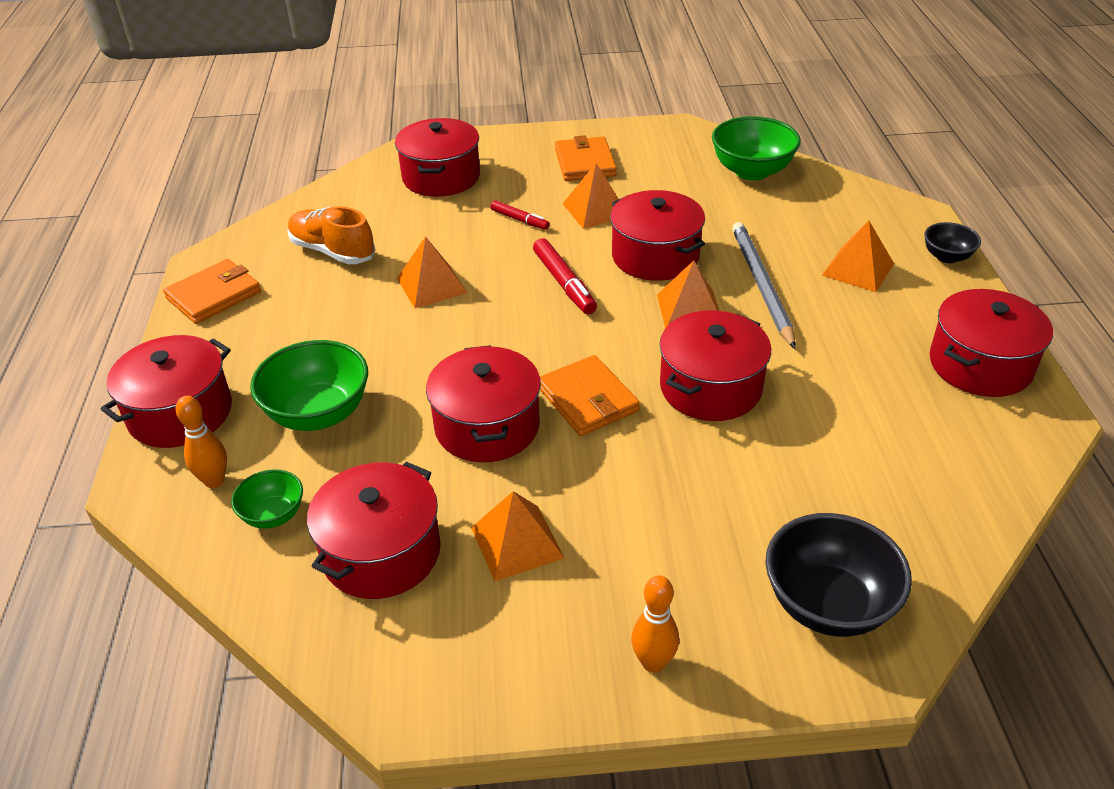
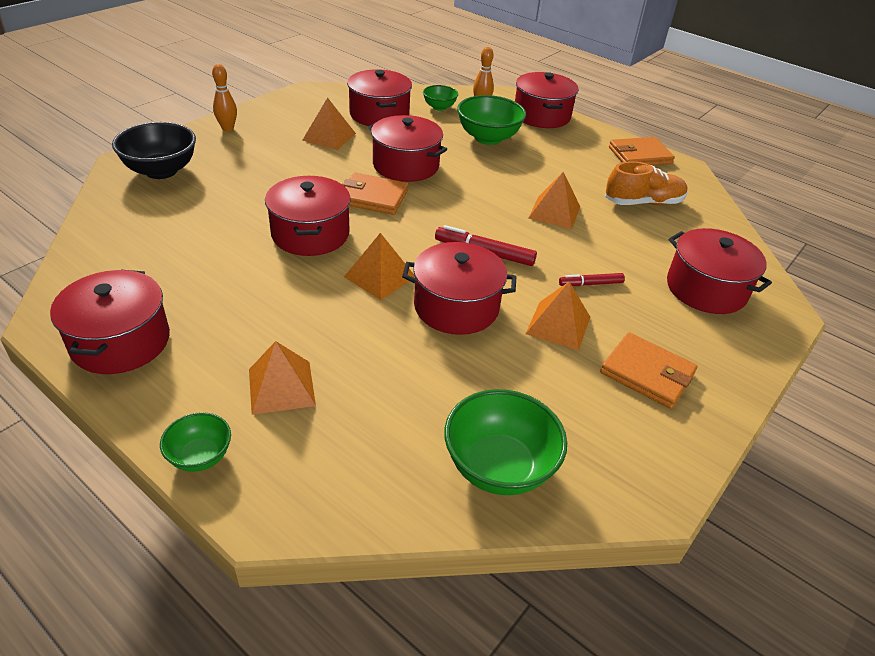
camera: 130 degrees right, 0 degrees up
orange wallet [163,259,261,324] -> orange wallet turned 75 degrees clockwise [609,137,675,166]
grey pencil [732,222,796,349] -> none
black bowl [924,222,981,263] -> green bowl [160,412,231,472]

